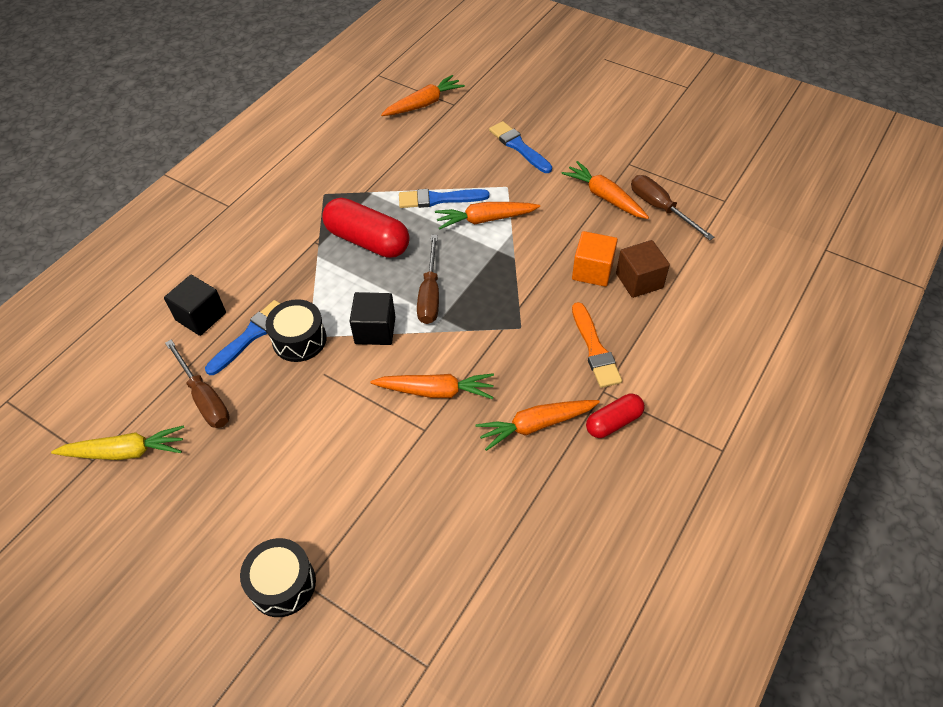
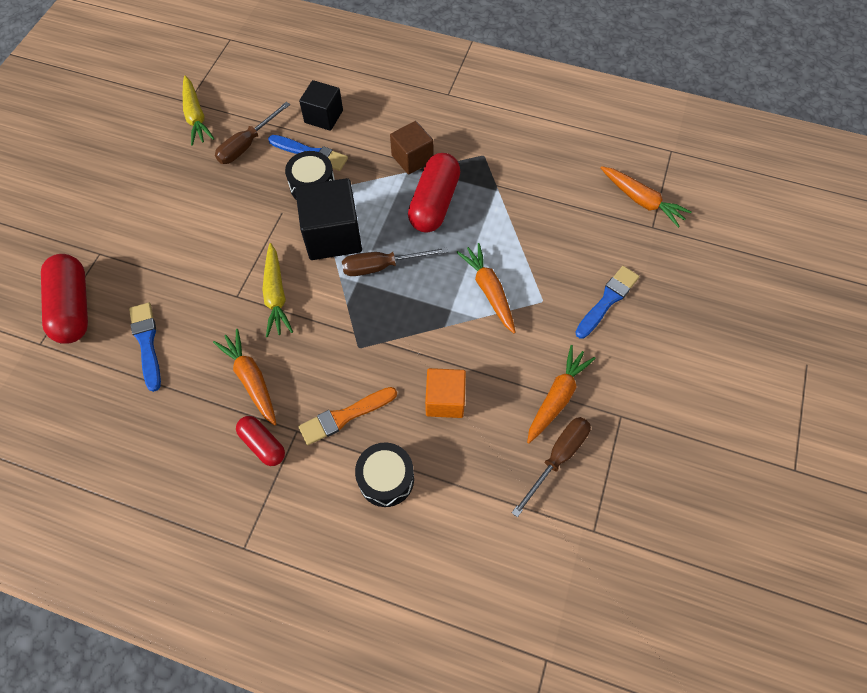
camera: 75 degrees right, 10 degrees up
black drum [240,538,316,617] -> black drum moved to [355,443,414,507]
black cube [349,292,396,345] -> black cube [295,178,362,260], size x1.60
orange carrot [370,373,494,399] -> yellow carrot [262,243,293,337]
blue brush [399,189,490,208] -> blue brush moved to [129,303,161,392]
brown cube [616,240,670,298] -> brown cube moved to [390,121,433,174]
none -> red capsule [41,254,88,344]

